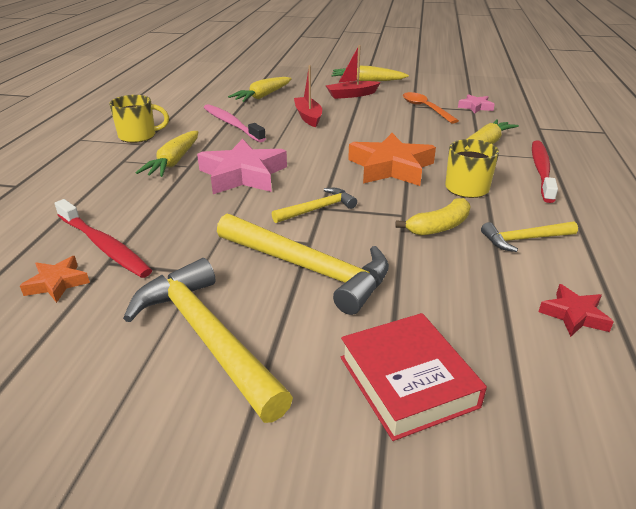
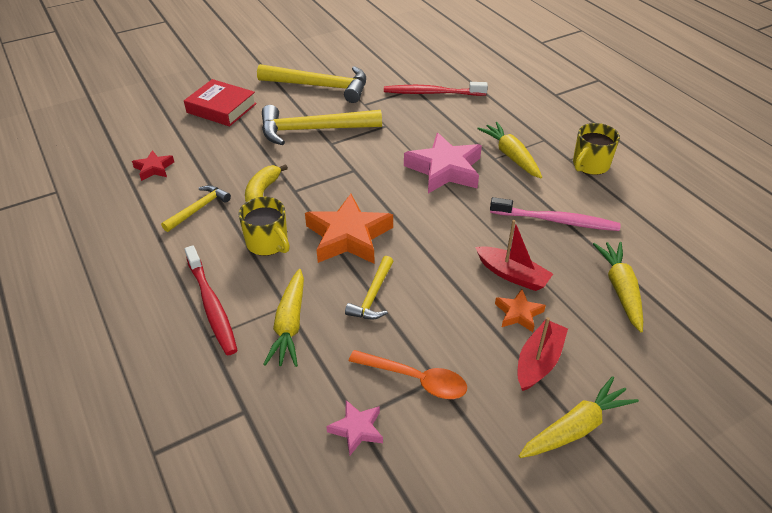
camera: 140 degrees right, 10 degrees up
orange star [20,256,90,303] -> orange star moved to [495,289,546,332]
yellow hammer [272,188,357,223] -> yellow hammer moved to [345,256,393,319]

